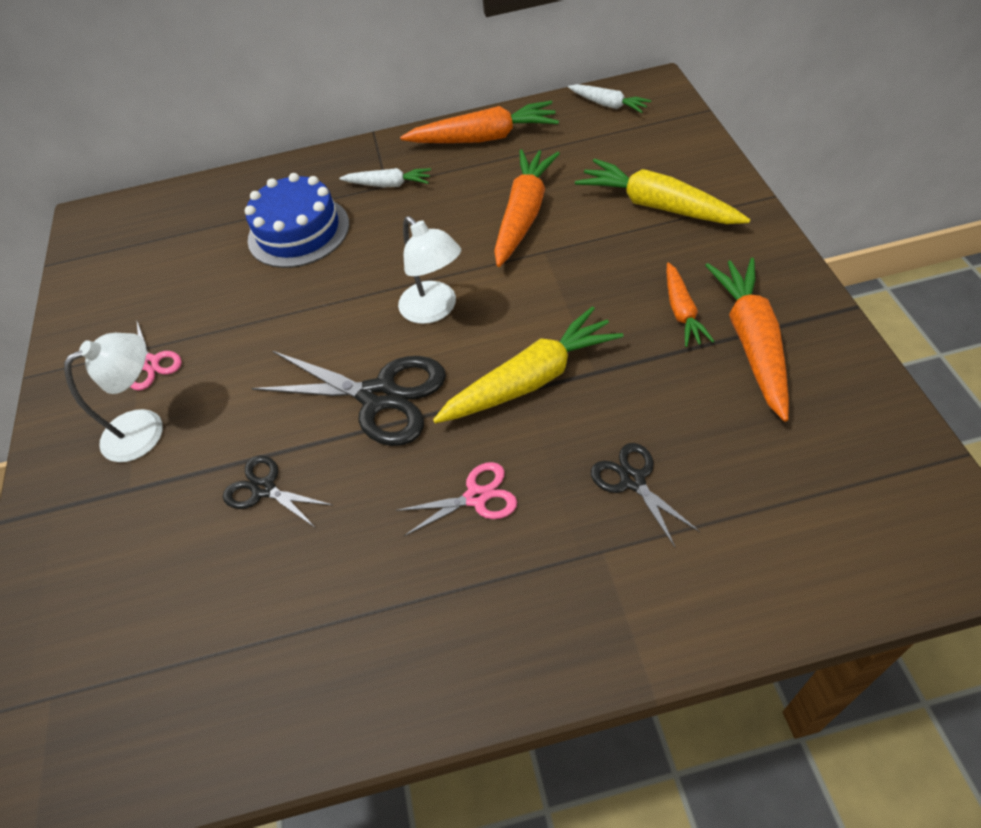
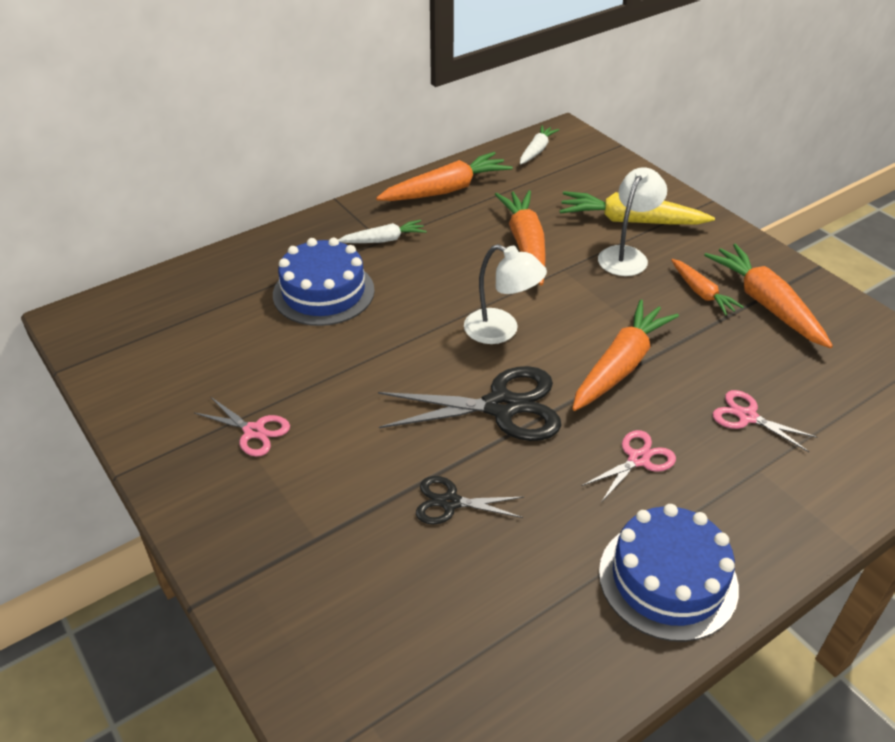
camera: 30 degrees left, 10 degrees down
white lamp [64,333,163,462] -> white lamp moved to [598,167,667,276]
yellow carrot [433,306,624,424] -> orange carrot [572,299,679,411]
white carrot [568,84,651,113] -> white carrot turned 75 degrees counterclockwise [520,125,559,164]
black scissors [591,443,700,547] -> pink scissors [713,390,818,452]
none -> blue cake [599,504,739,642]

